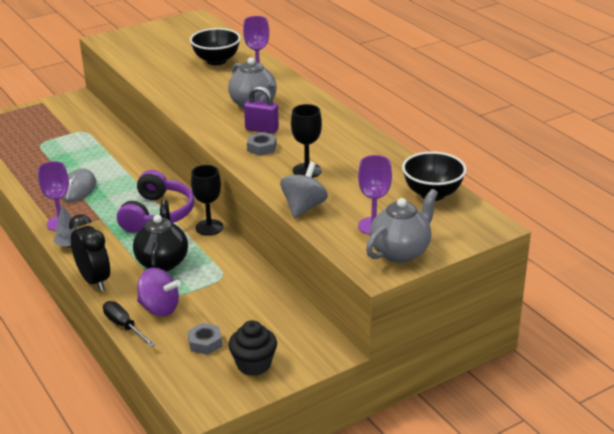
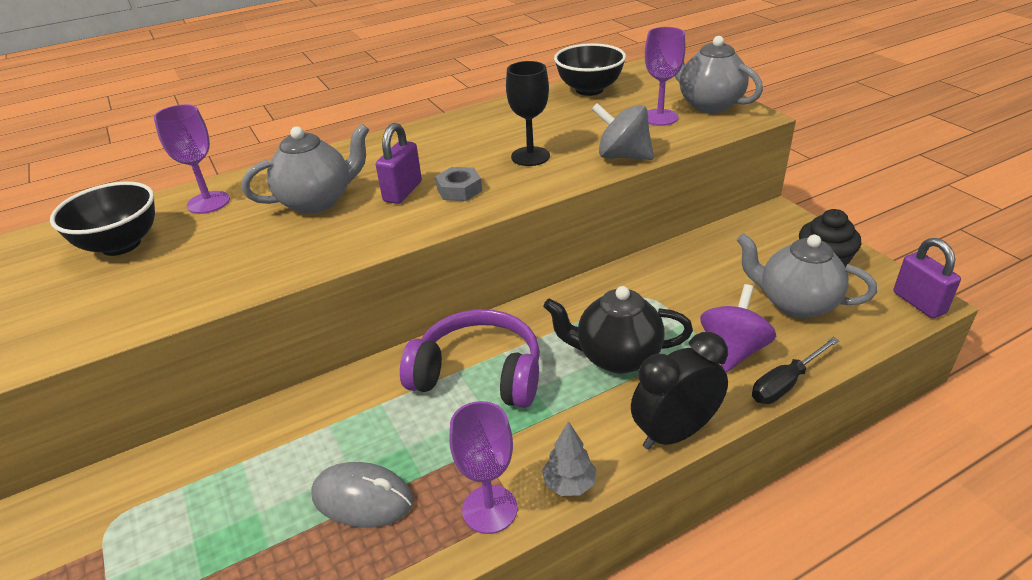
camera: 85 degrees left, 5 degrees up
grey nut [188,323,222,355] -> grey teapot [737,233,877,319]
black goblet [191,165,223,236] -> none
none -> purple padlock [893,238,961,318]

